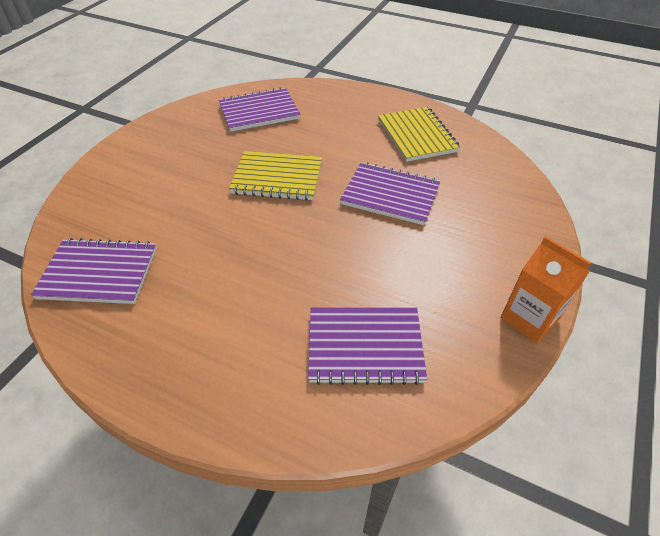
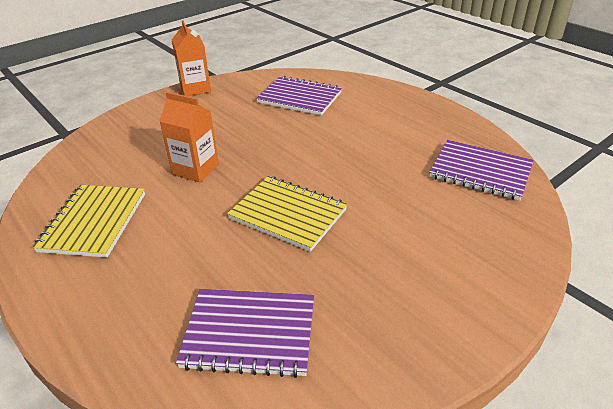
camera: 155 degrees left, 10 degrees down
purple notebook [340,162,441,225] -> orange carton [160,92,219,182]

